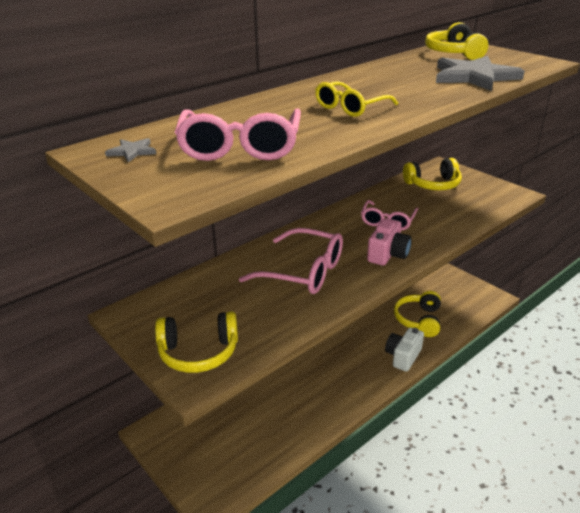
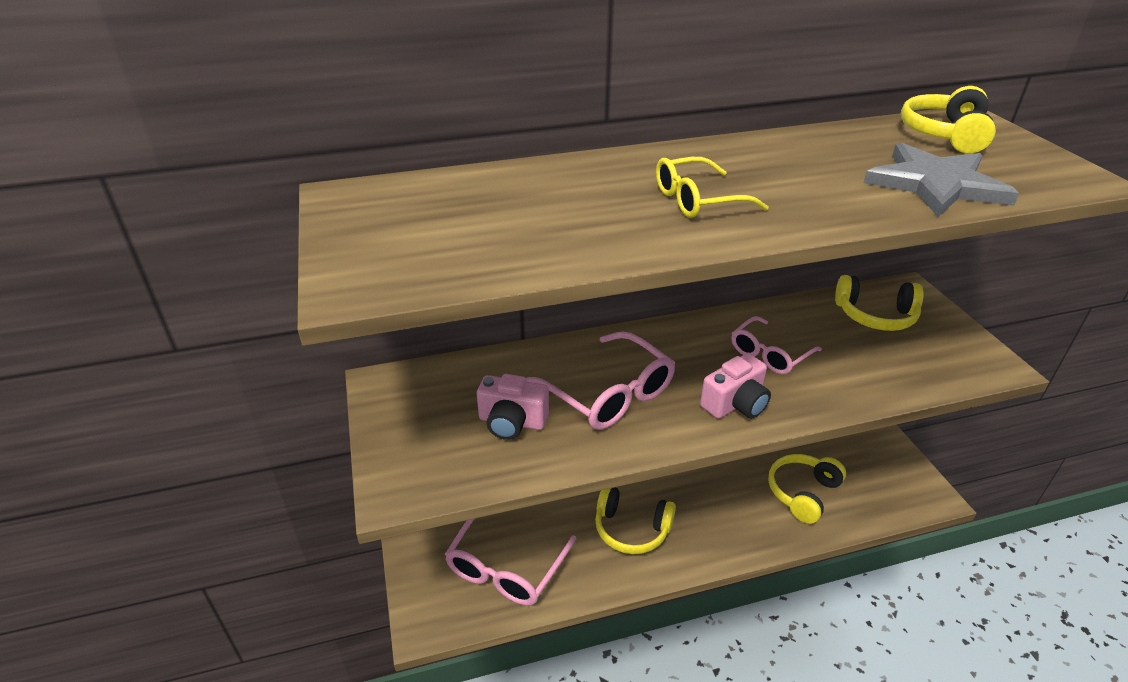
camera: 25 degrees right, 5 degrees up
grey star [105,138,156,162] -> none
yellow headphones [155,311,238,373] -> yellow headphones moved to [595,487,676,554]
pink glasses [174,108,301,161] -> pink glasses moved to [445,519,576,606]
white camera [385,327,424,372] -> none
none -> pink camera [477,374,549,440]

